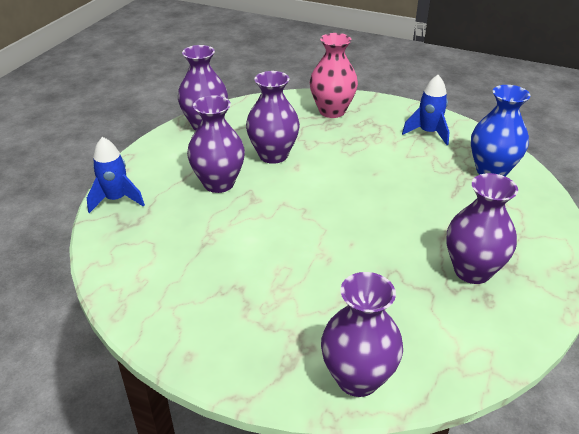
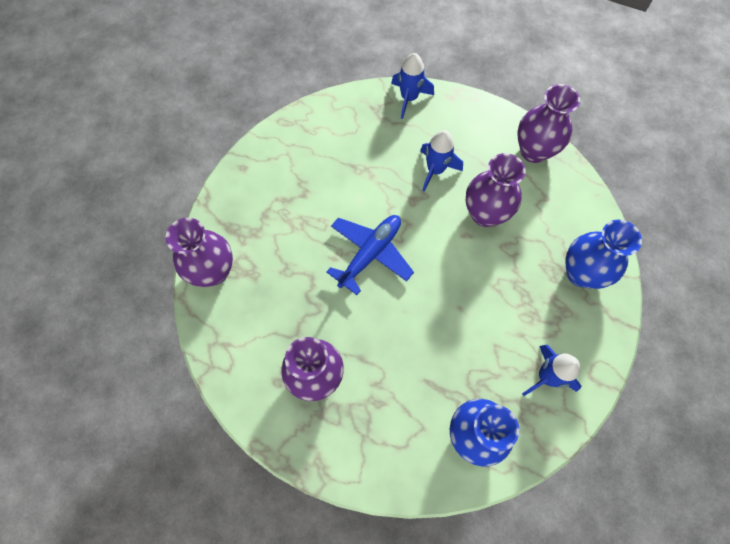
camera: 90 degrees right, 30 degrees up
purple vase [187,95,245,193] -> blue rocket [420,130,463,192]
pink vase [310,33,358,118] -> blue vase [566,219,642,289]
none -> blue plane [326,215,414,295]

